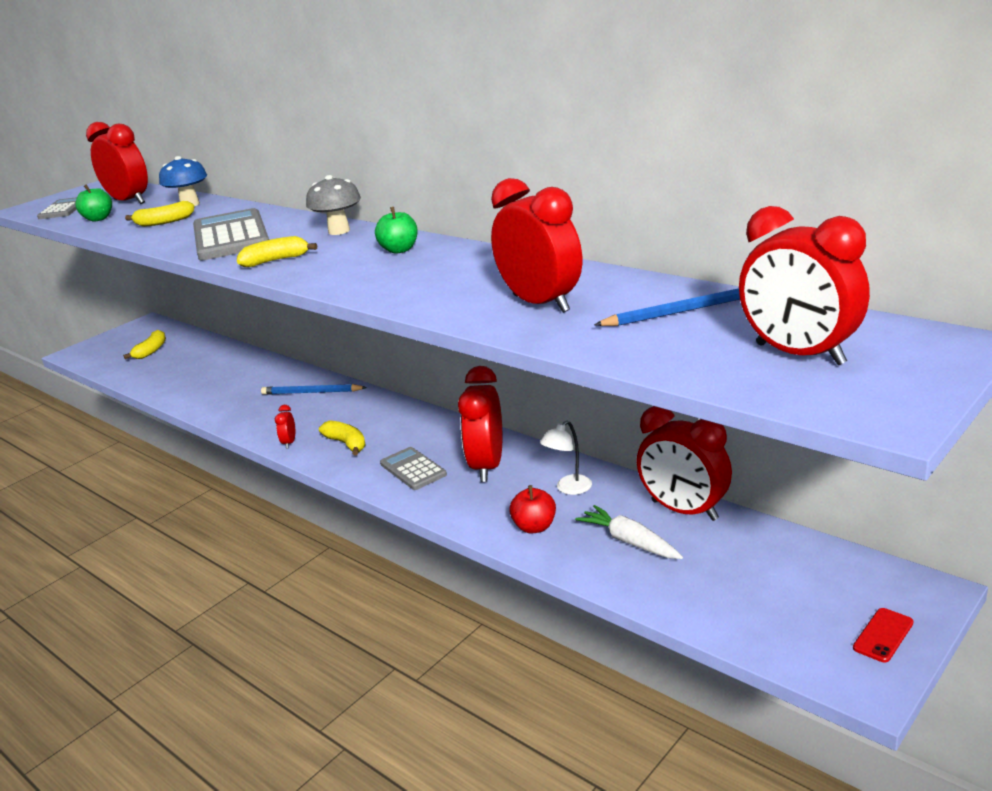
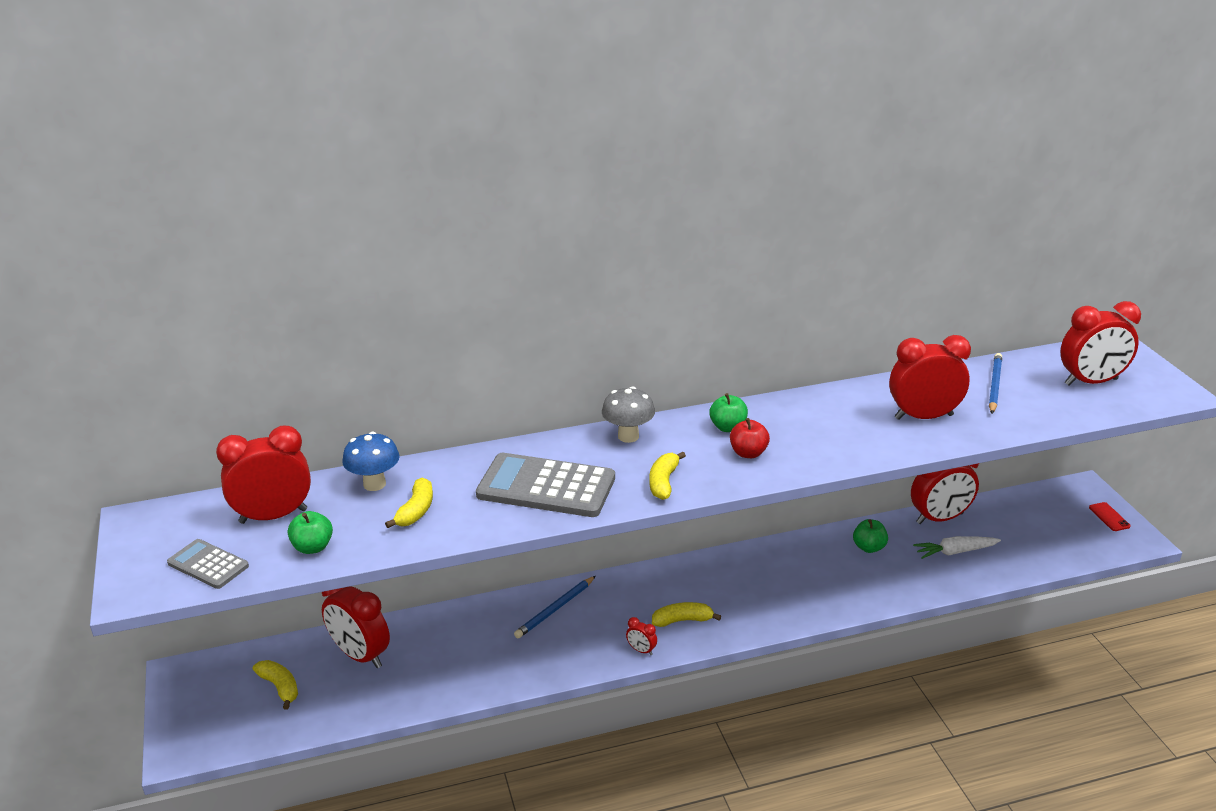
camera: 60 degrees left, 5 degrees up
grey calculator [380,447,447,490] -> none
red clock [458,366,502,482] -> red clock moved to [322,586,390,668]
red apple [509,485,556,533] -> red apple moved to [730,418,770,458]
white lamp [540,421,592,495] -> green apple [853,519,888,553]

